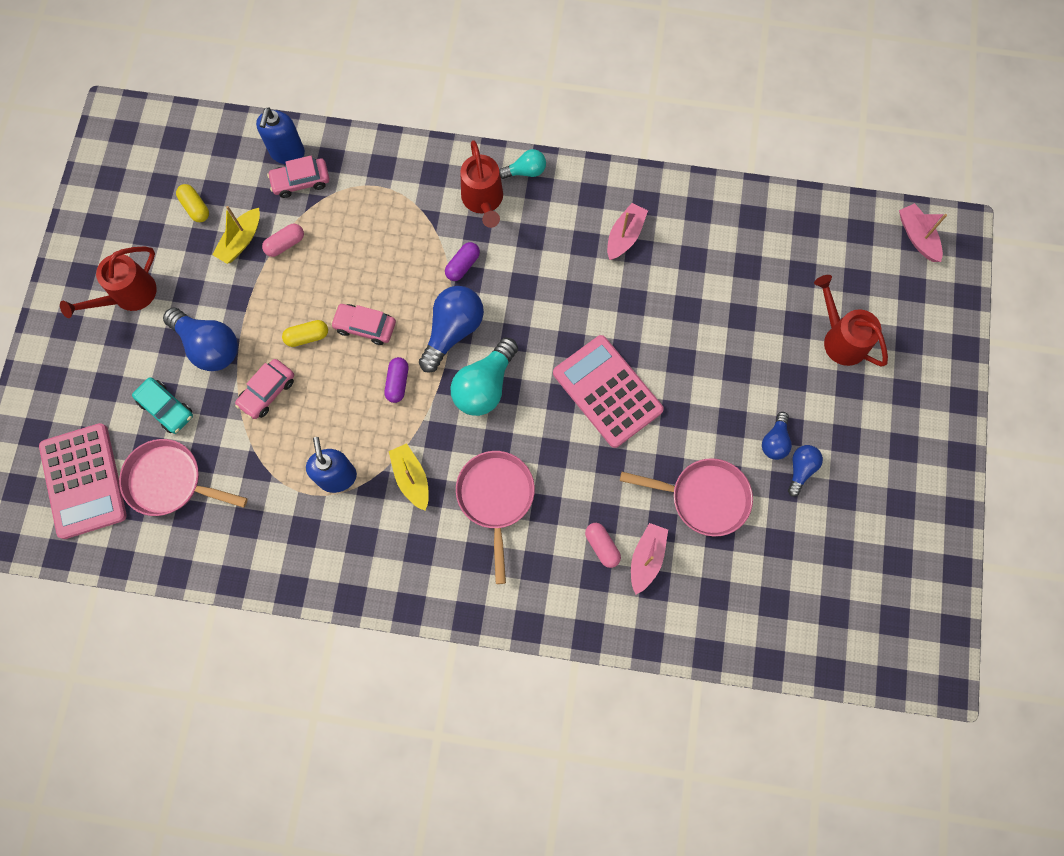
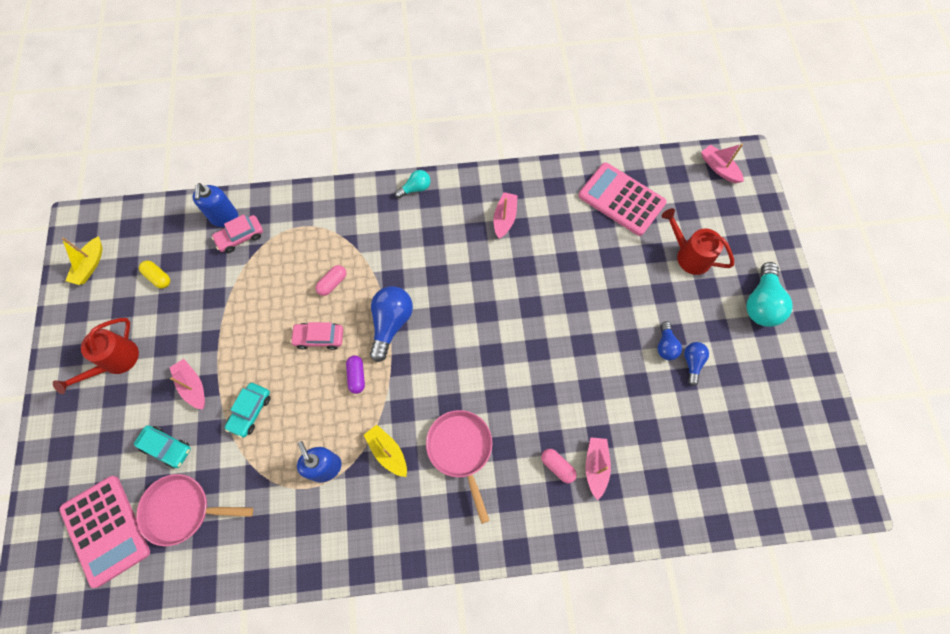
camera: 15 degrees left, 5 degrees down
blue light bulb [163,308,238,371] -> pink boat [169,359,205,410]
yellow boat [212,206,260,264] -> yellow boat moved to [62,236,102,285]
pink car [235,359,294,419] -> turquoise car [225,383,271,438]
pink capsule [262,224,304,257] -> pink capsule moved to [315,265,346,296]
yellow capsule [282,320,328,347] -> none
purple capsule [445,242,480,281] -> none
turquoise light bulb [451,338,518,416] -> turquoise light bulb moved to [747,262,793,327]
red watering can [460,140,503,228] -> none
pink calculator [553,335,664,448] -> pink calculator moved to [578,162,667,236]
pink pan [620,458,753,537] -> none

